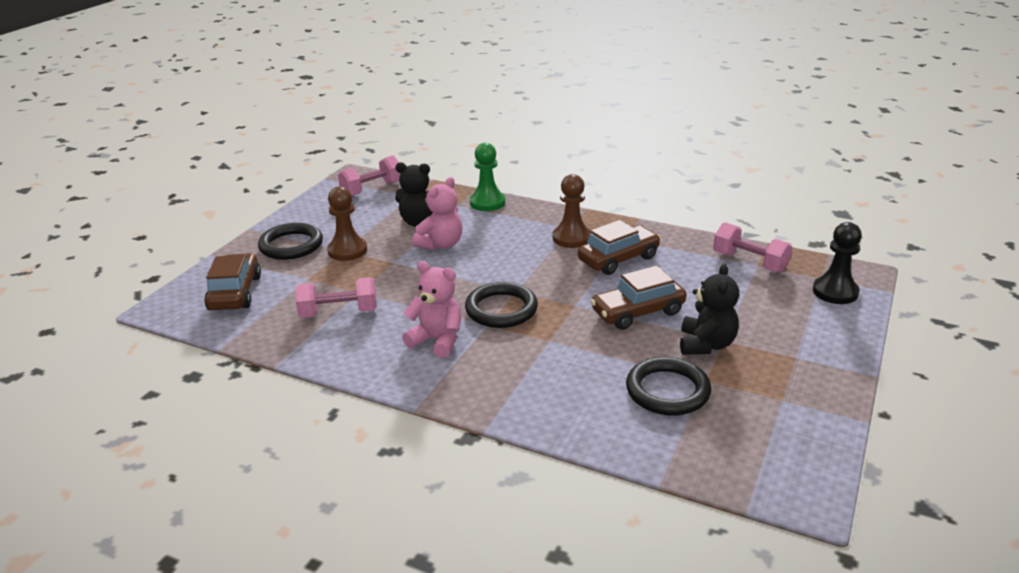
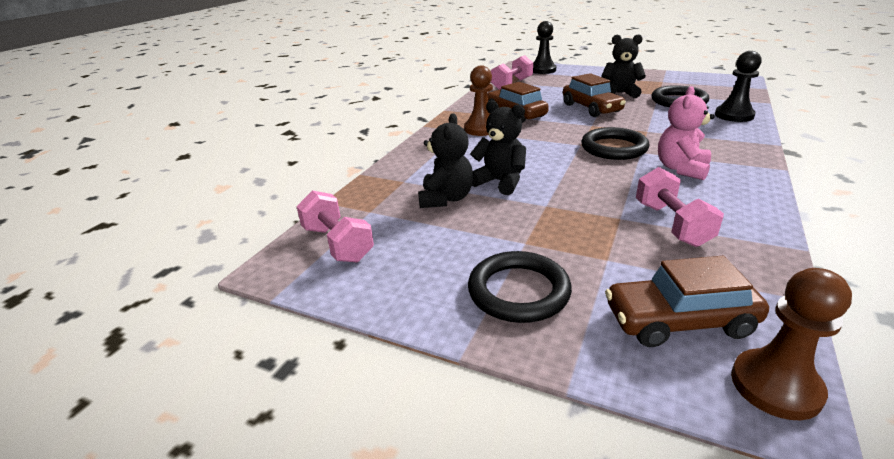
camera: 90 degrees left, 0 degrees up
brown pawn [327,186,367,261] -> brown pawn moved to [731,268,852,420]
pink teddy bear [412,177,462,250] -> black teddy bear [470,100,526,195]
green pawn [470,143,505,211] -> none
none -> black pawn [715,51,762,122]

